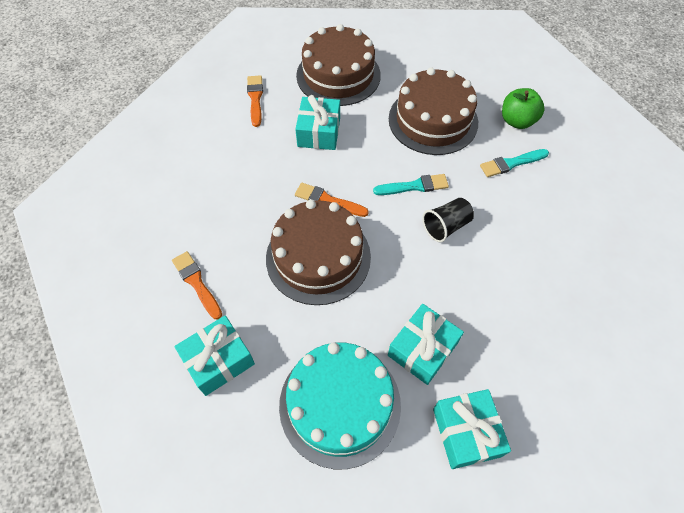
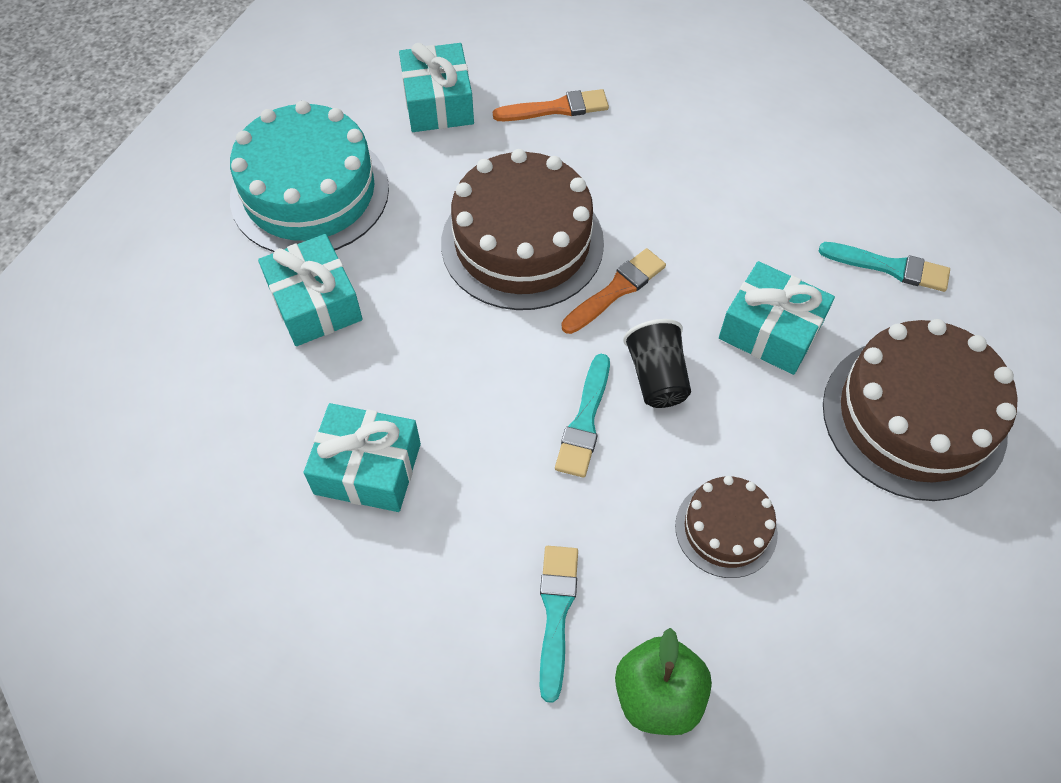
camera: 115 degrees right, 0 degrees up
orange brush [247,75,263,127] -> turquoise brush [819,242,950,292]
brown cake [389,68,478,155] -> brown cake [675,476,778,578], size x0.53
black cup [422,198,474,242] -> black cup moved to [623,319,691,408]
turquoise gift [433,389,511,469] -> turquoise gift moved to [304,403,421,512]

